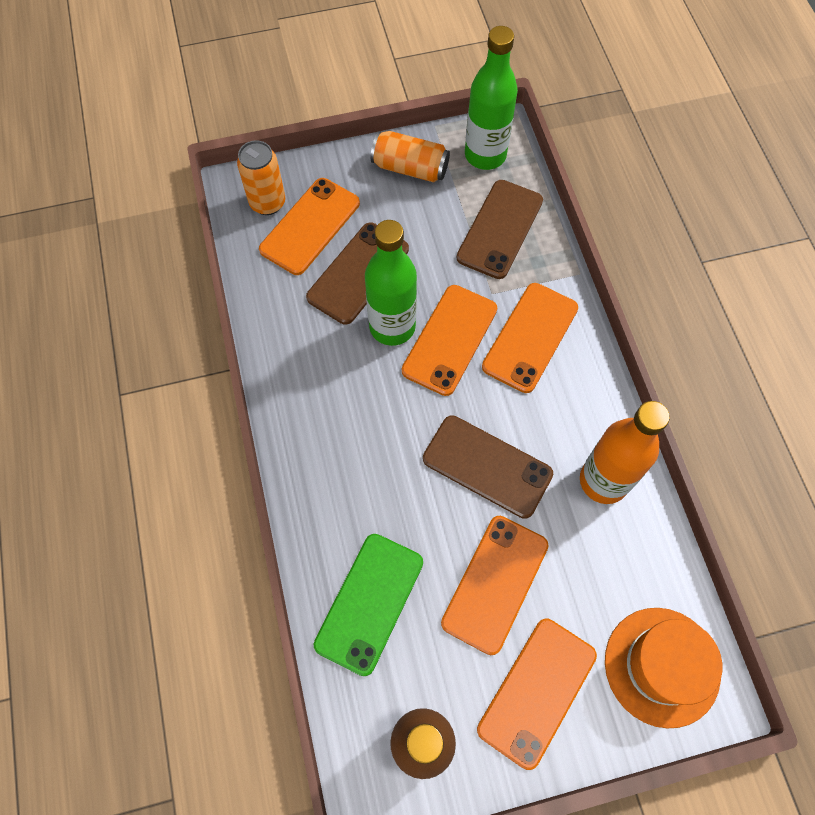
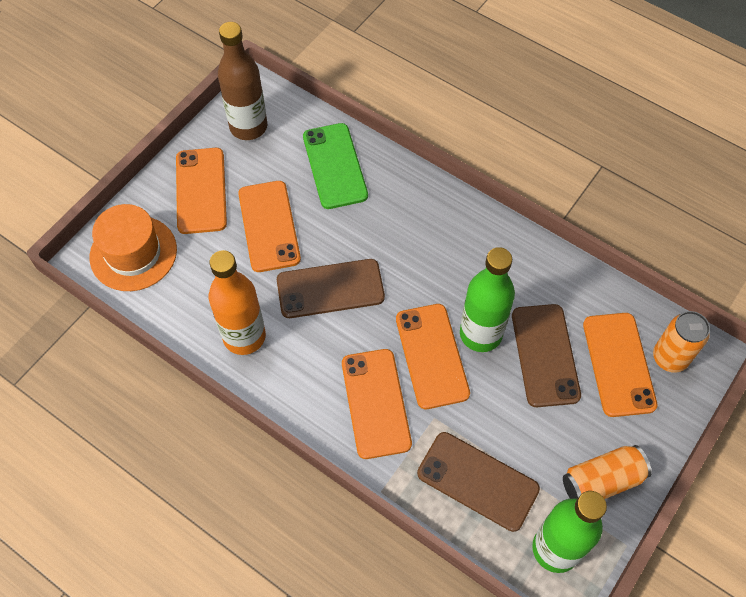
camera: 140 degrees right, 5 degrees down
brown phone [456,180,543,279] -> brown phone turned 45 degrees counterclockwise [417,432,540,532]

